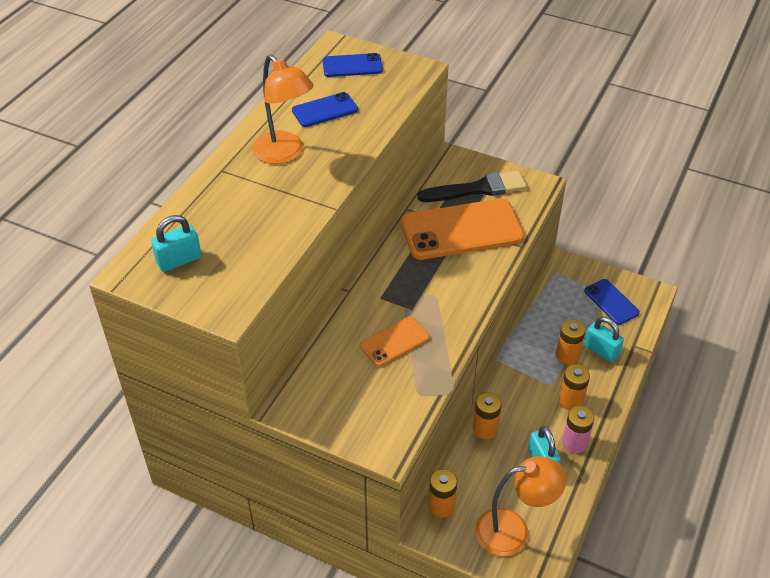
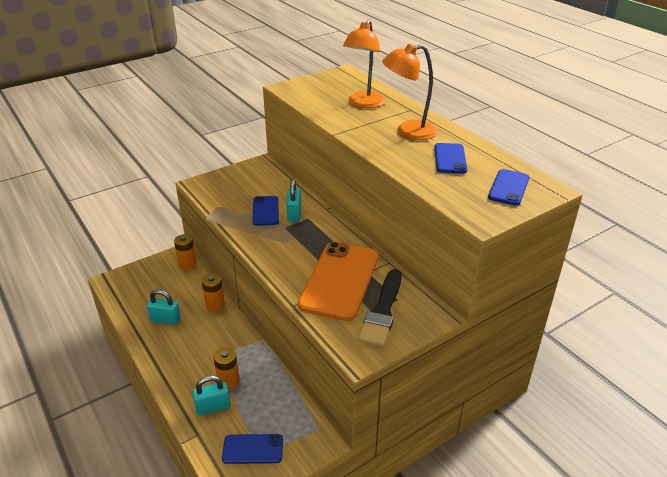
camera: 120 degrees right, 10 degrees down
turquoise padlock [151,215,201,272] -> turquoise padlock moved to [286,179,301,222]
orange phone [360,317,430,367] -> blue phone [252,196,279,226]
orange lamp [475,456,566,556] -> orange lamp moved to [343,20,386,108]
orange battery [559,364,590,410] -> none
pink battery [562,406,594,453] -> none

